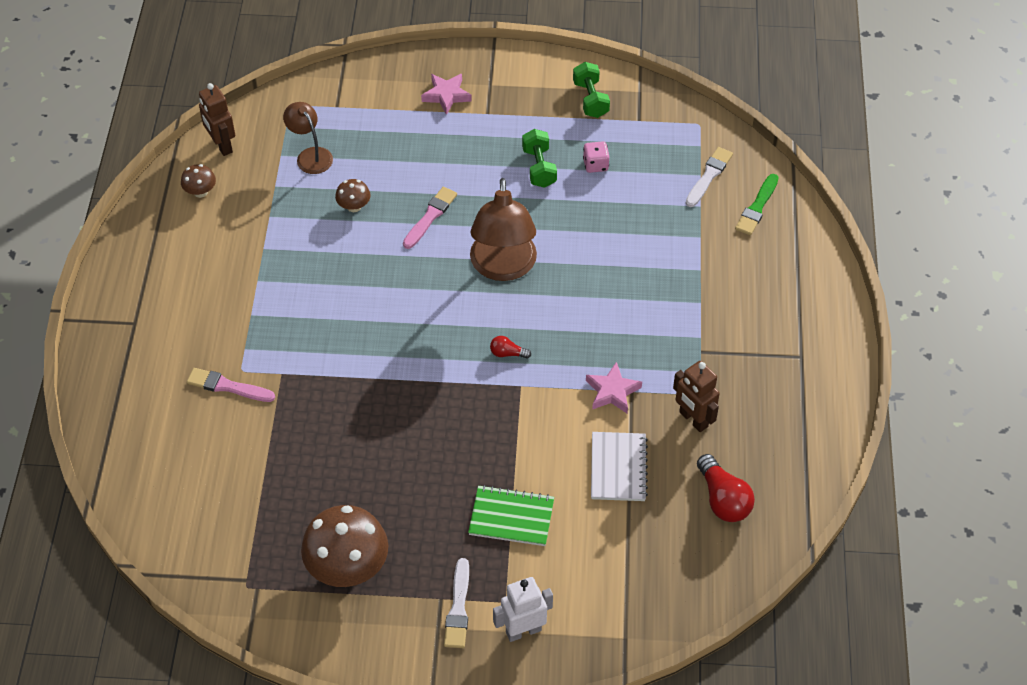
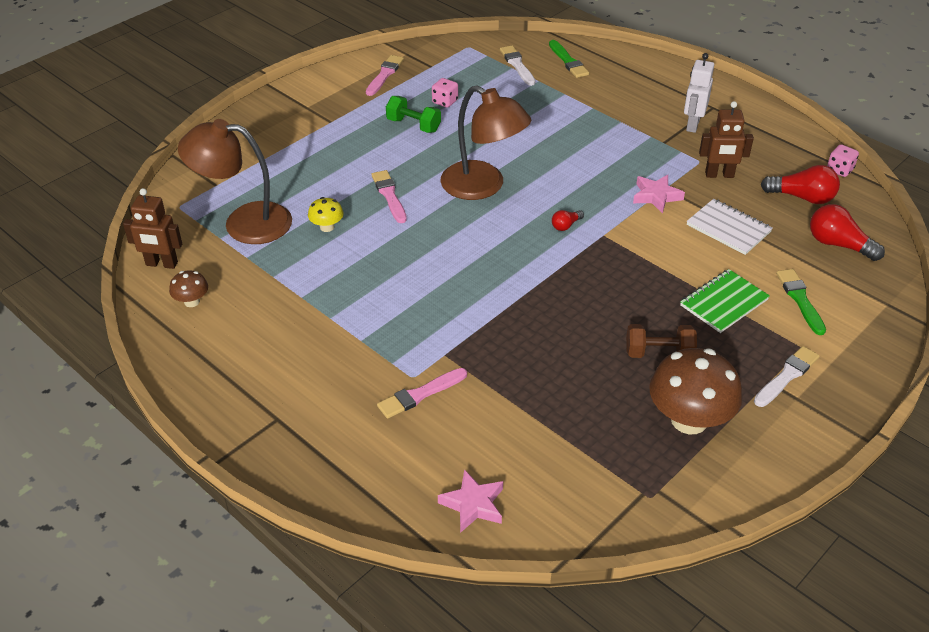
camera: 50 degrees left, 10 degrees down
brown lamp [283,102,333,174] -> brown lamp [178,119,292,244], size x1.77
brown mushroom [335,179,371,212] -> yellow mushroom [308,197,344,232]
pink star [421,74,472,115] -> pink star moved to [438,469,503,533]
white brush [444,558,469,648] -> white brush turned 90 degrees counterclockwise [754,346,820,407]
white robot [493,577,553,642] -> white robot moved to [684,53,714,133]
green dumbbell [573,62,610,118] -> pink brush [366,55,404,96]
none -> brown dumbbell [626,324,697,358]
none -> green brush [776,269,826,335]
none -> red light bulb [810,204,885,261]
none -> pink dice [827,144,859,177]

